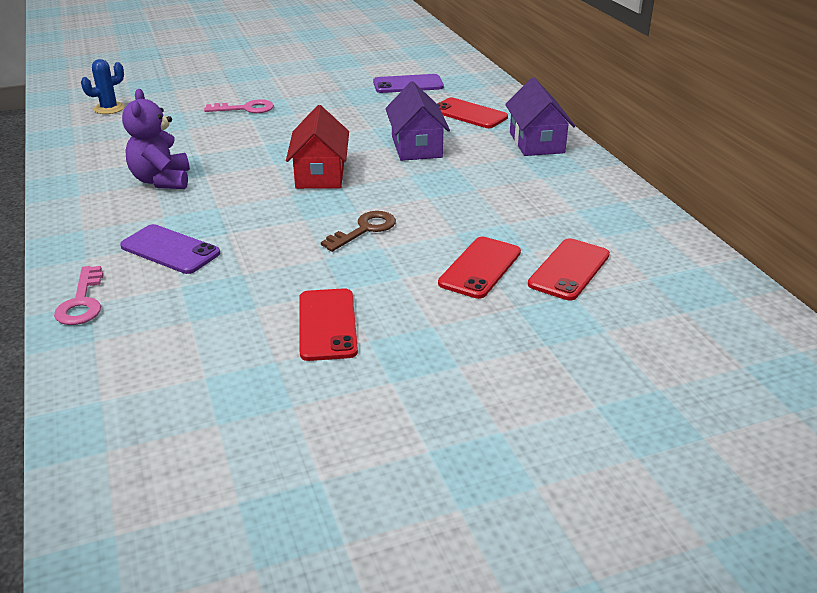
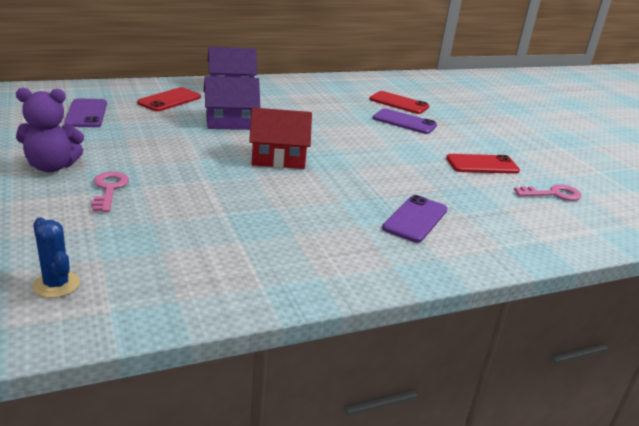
camera: 95 degrees left, 5 degrees down
pink key [54,266,103,325] -> pink key moved to [514,184,581,201]
purple teddy bear [122,89,190,189] -> purple teddy bear moved to [16,88,84,172]
brown key [321,211,396,252] -> none
red phone [438,237,521,299] -> purple phone [373,108,437,134]

